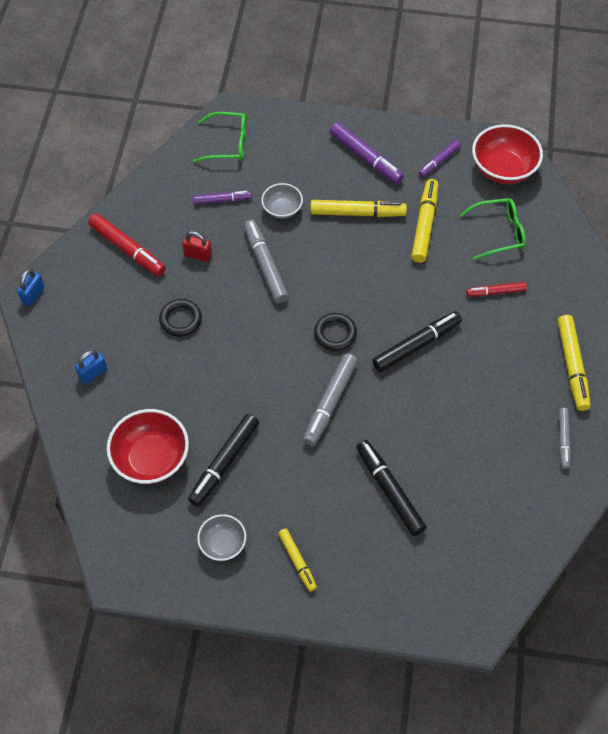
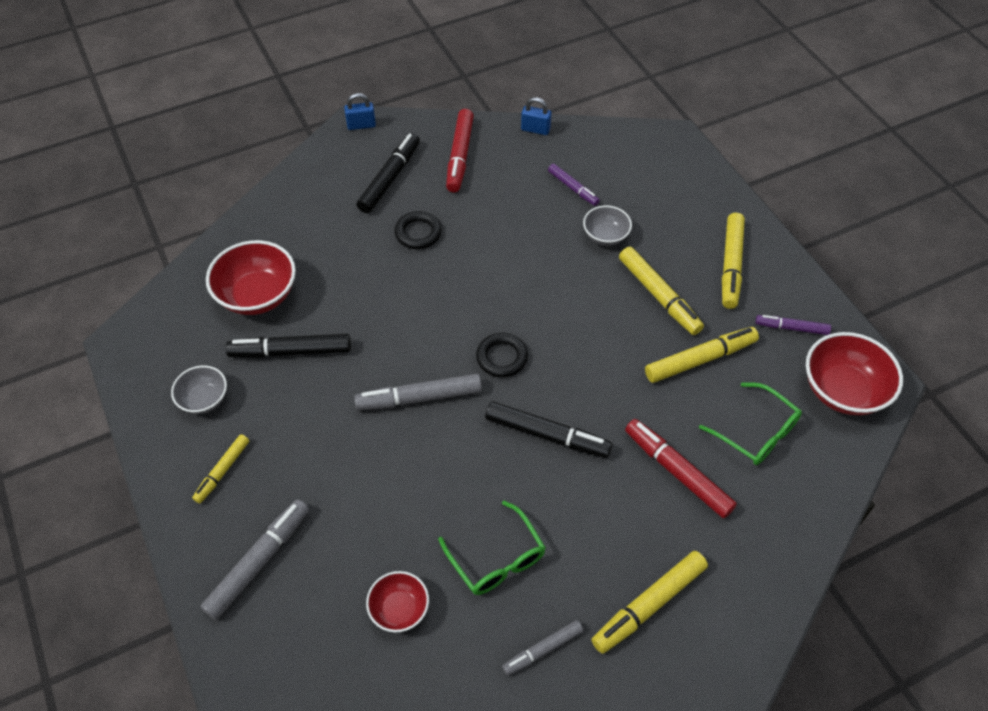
camera: 55 degrees right, 5 degrees down
blue padlock [75,350,107,384] -> blue padlock moved to [521,97,552,135]
red padlock [182,231,212,262] -> none
green glasses [193,112,246,163] -> green glasses moved to [438,501,546,595]
grey marker [244,220,289,303] -> grey marker moved to [200,499,309,620]
purple marker [330,122,404,184] -> yellow marker [722,213,745,309]
black marker [356,440,426,536] -> black marker moved to [357,133,420,213]
red marker [466,282,527,297] -> red marker [625,419,737,518], size x1.65
none -> red bowl [366,571,429,632]

